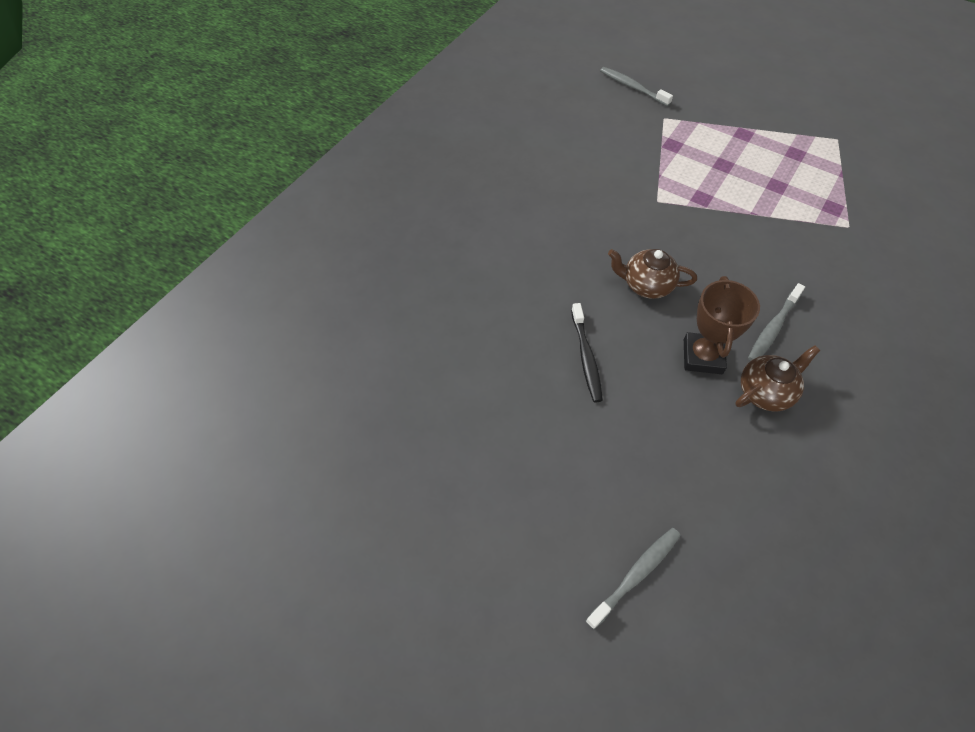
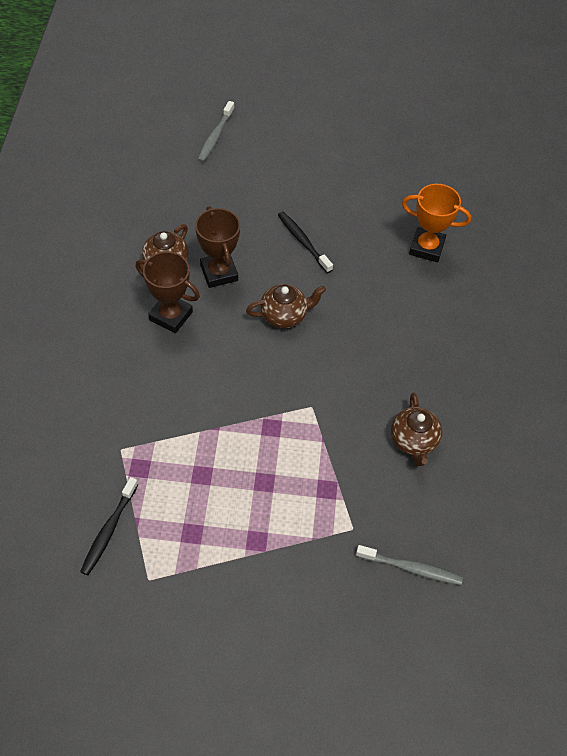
camera: 150 degrees right, 0 degrees up
grey toothbrush [748,283,805,361] -> brown trophy [136,251,200,333]
none -> black toothbrush [80,477,138,575]
none -> brown teapot [391,393,442,466]
none -> orange trophy [402,184,471,262]

